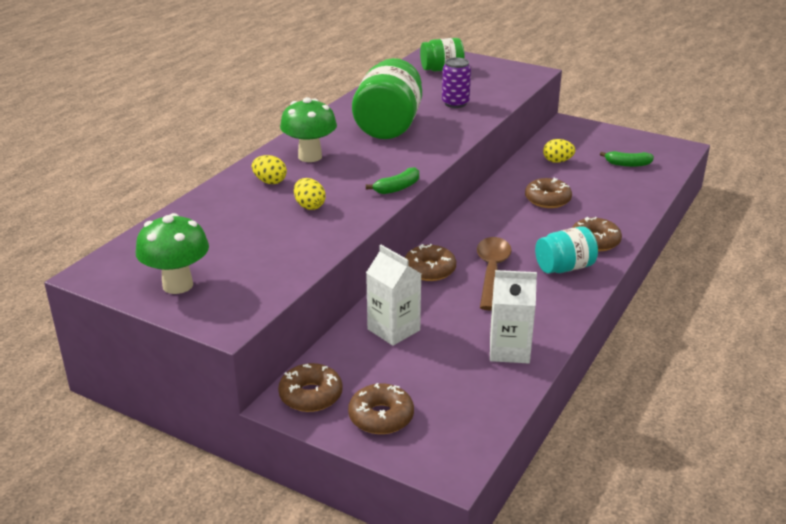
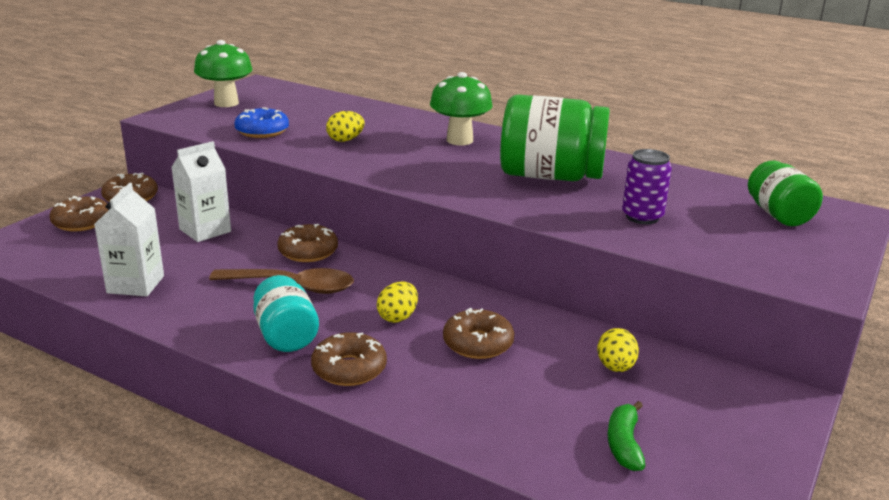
camera: 90 degrees right, 5 degrees down
yellow egg [252,155,287,184] -> yellow egg moved to [377,282,418,323]
green banana [366,167,419,194] -> none
none -> blue donut [234,107,289,138]

